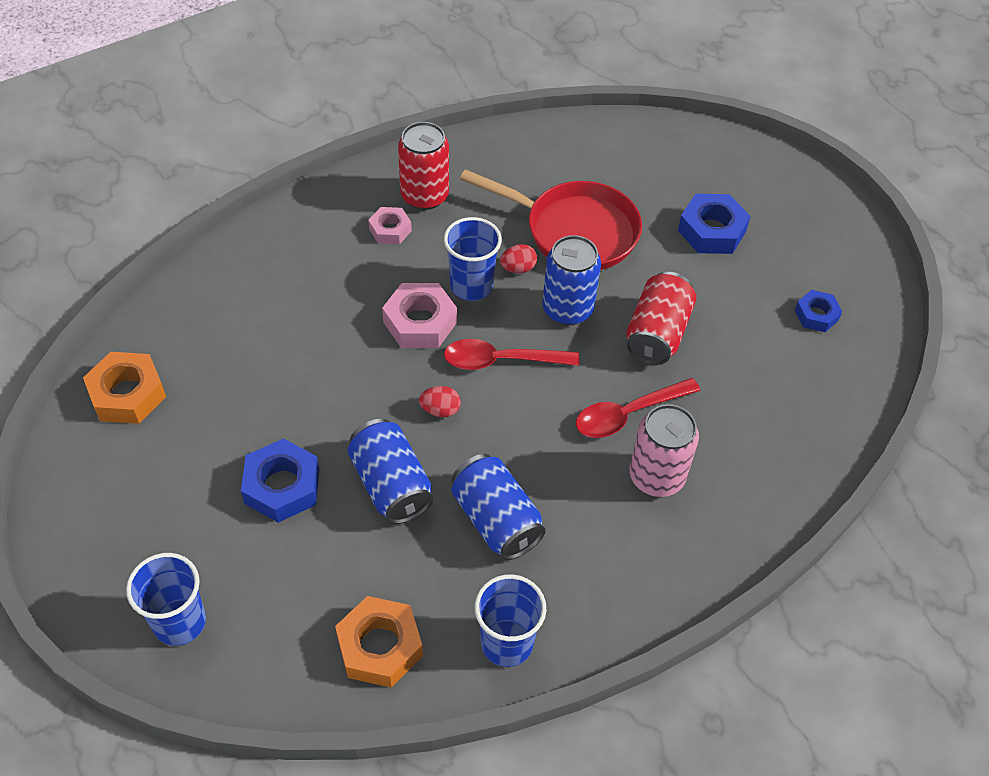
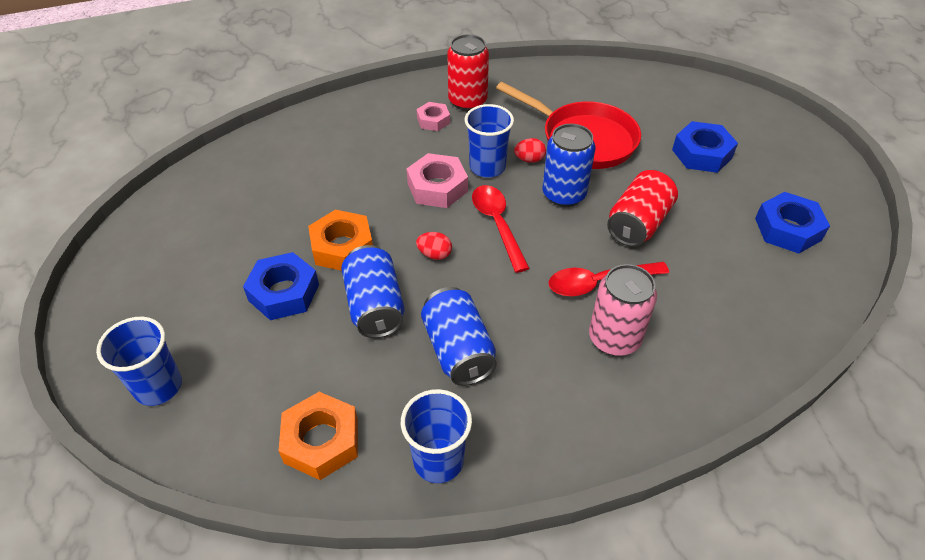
camera: 15 degrees right, 5 degrees down
orange nut [83,352,166,424] -> orange nut moved to [308,210,373,271]
red spoon [444,339,579,370] -> red spoon turned 60 degrees clockwise [472,185,530,273]
blue nut [795,290,842,332] -> blue nut [755,192,830,254], size x1.63

